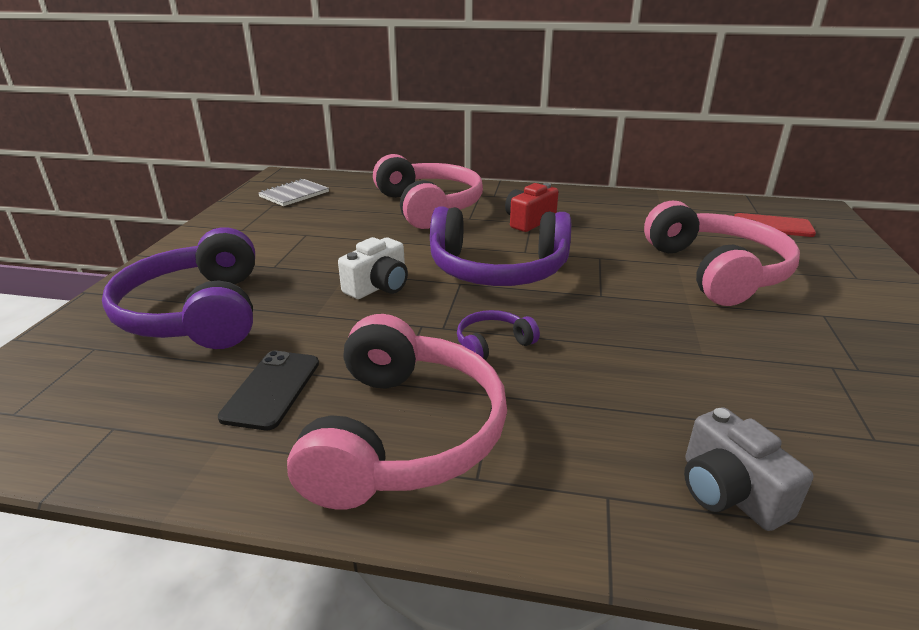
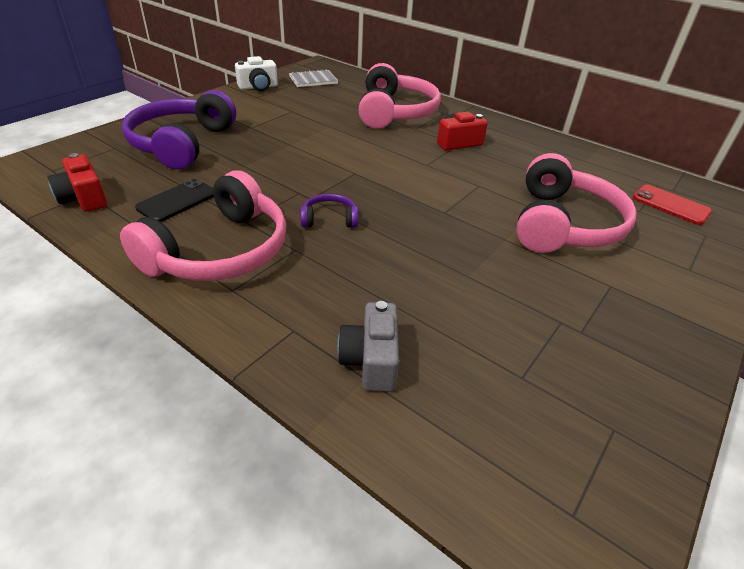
camera: 25 degrees right, 10 degrees up
white camera [338,237,408,299] -> white camera moved to [235,56,278,91]
purple headphones [430,206,571,286] -> none
none -> red camera [47,153,107,212]

